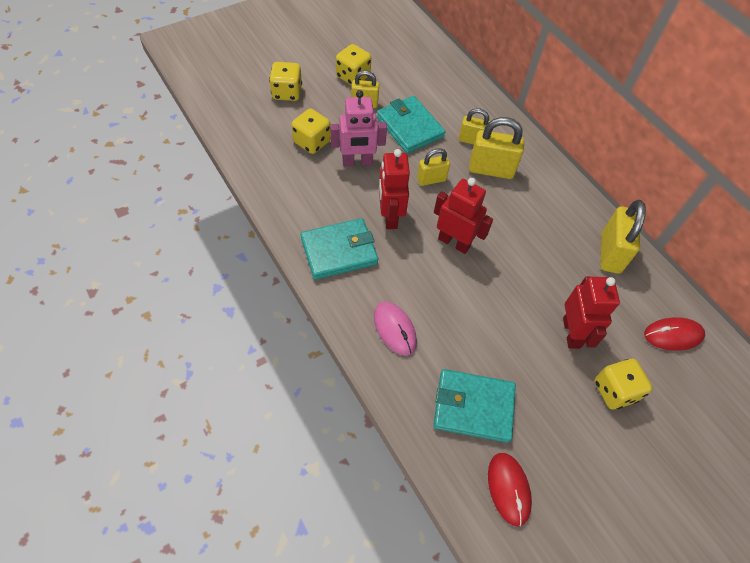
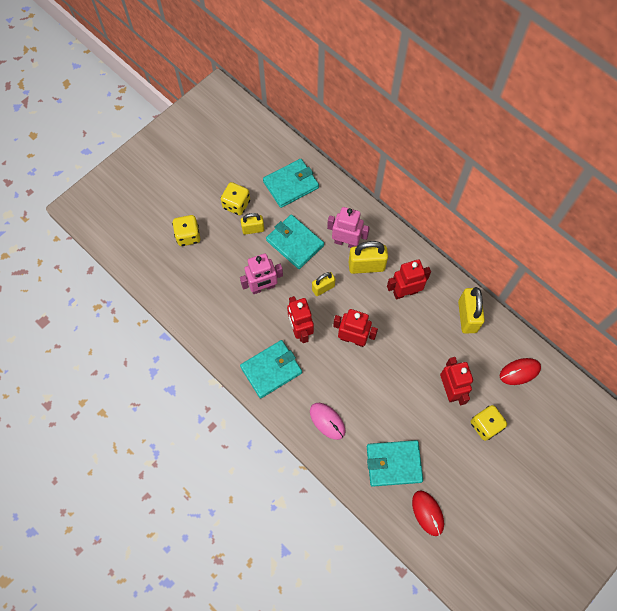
camera: 10 degrees left, 10 degrees up
yellow dice [292,109,331,154] -> none
yellow padlock [459,108,490,145] -> pink robot [327,207,370,248]
none -> turquoise wallet [263,159,319,208]
none -> red robot [387,259,431,299]

